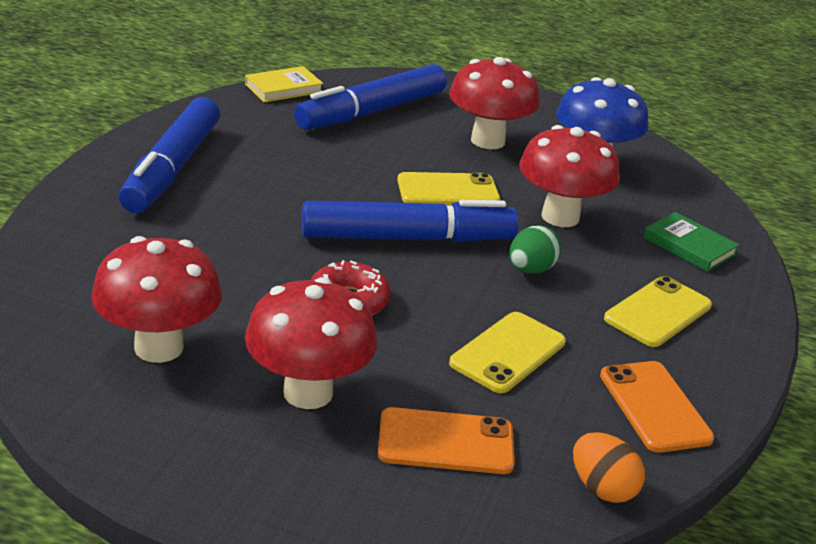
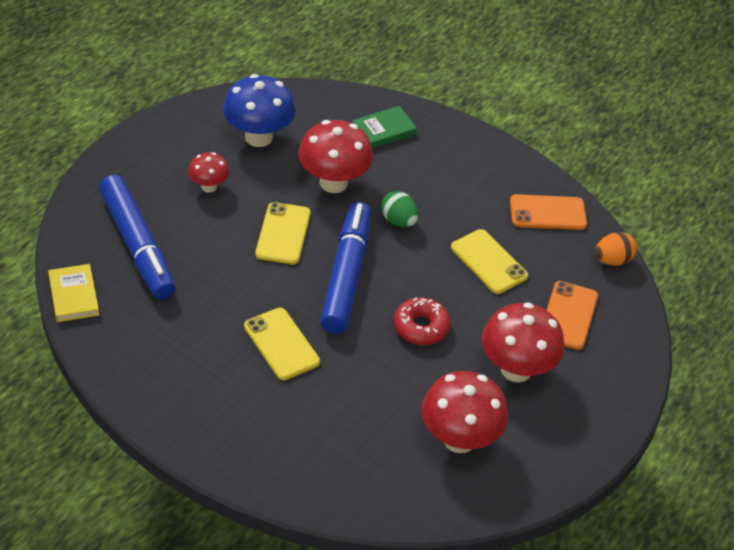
camera: 75 degrees left, 15 degrees up
blue marker [119,97,220,213] -> none
red mushroom [449,57,540,149] -> red mushroom [188,152,229,193], size x0.55
yellow phone [604,276,712,347] -> yellow phone moved to [244,308,320,381]

